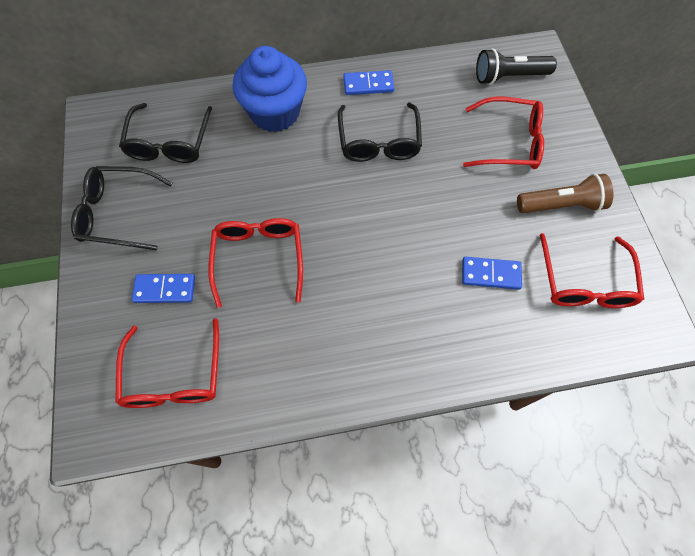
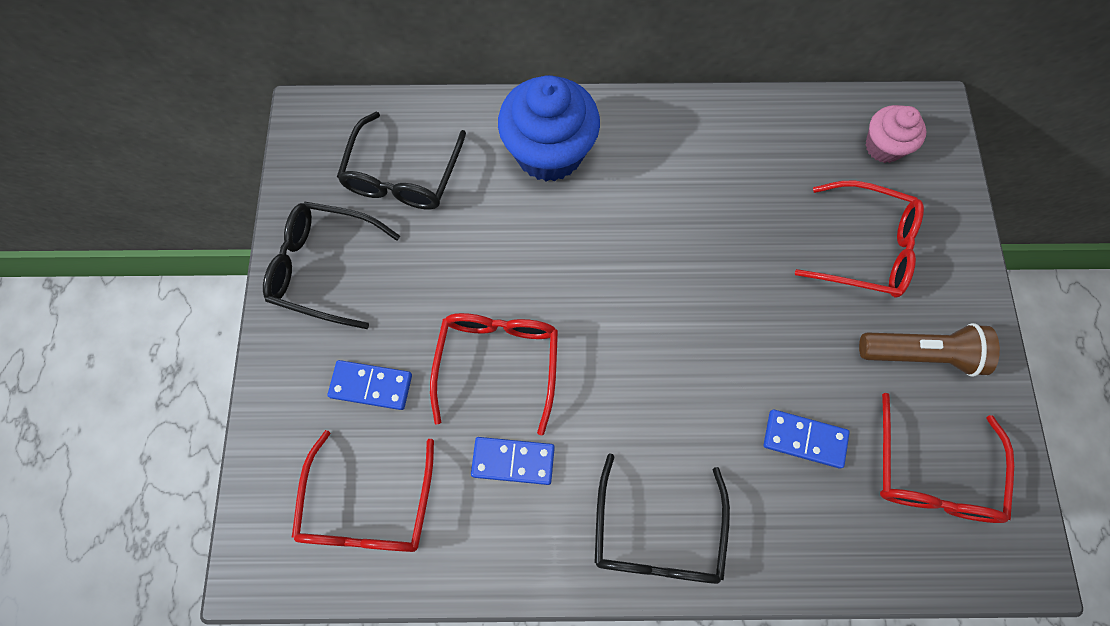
camera: 10 degrees right, 5 degrees up
black glasses [338,102,422,162] -> black glasses moved to [594,453,730,584]
blue domino [344,70,394,95] -> blue domino moved to [471,437,555,485]
black flashlight [476,48,557,85] -> pink cupcake [865,105,926,163]

